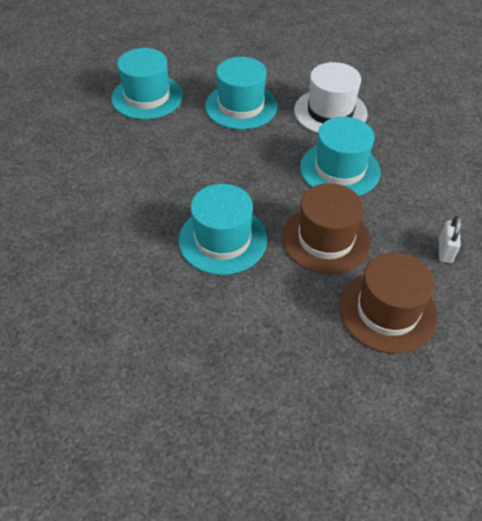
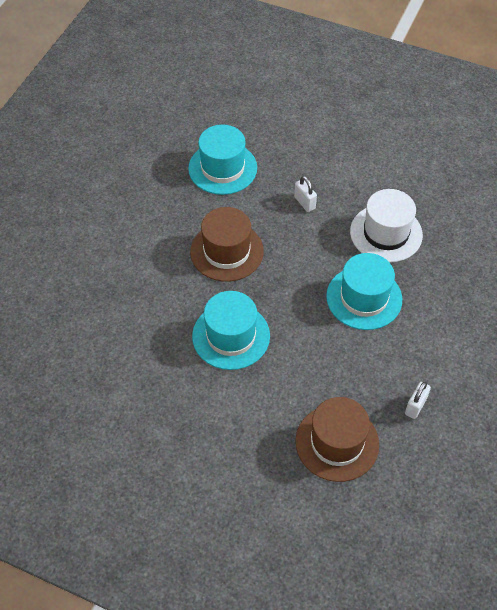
camera: 20 degrees right, 5 degrees up
turquoise hat [205,57,277,130] -> white padlock [294,176,317,212]
brown hat [282,183,371,274] -> brown hat moved to [190,207,264,282]

